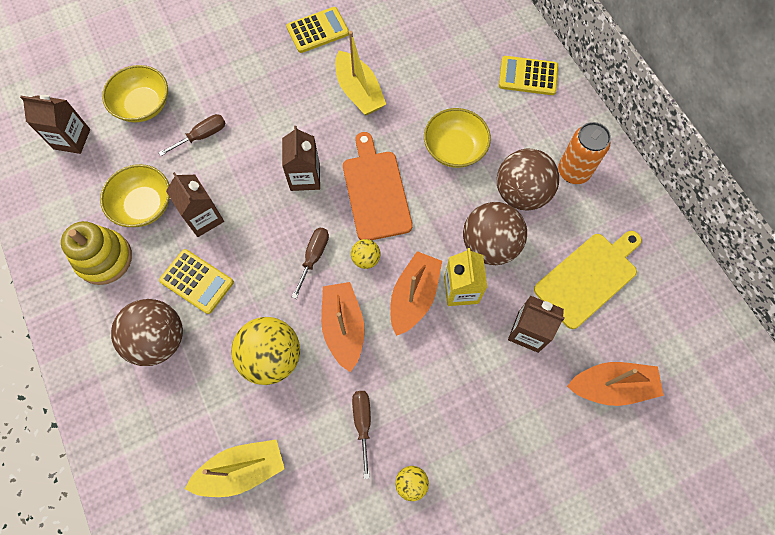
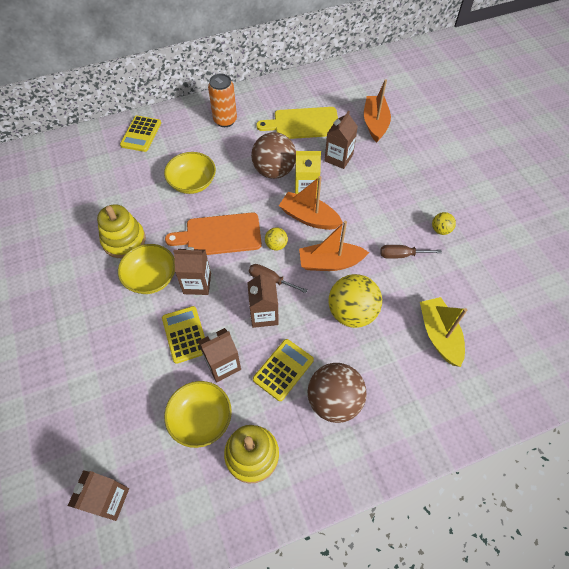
camera: 85 degrees left, 10 degrees down
yellow bowl [102,65,168,122] -> yellow bowl moved to [118,244,175,294]
brown screwdriver [158,114,226,156] -> none
yellow calculator [286,7,349,53] -> yellow calculator moved to [162,306,205,364]
yellow boat [335,31,386,116] -> yellow stacking toy [97,204,146,258]
brown ball [497,149,559,210] -> none
yellow cutting board [534,231,642,329] -> yellow cutting board turned 60 degrees counterclockwise [256,107,338,139]
none -> brown carton [247,272,279,328]

